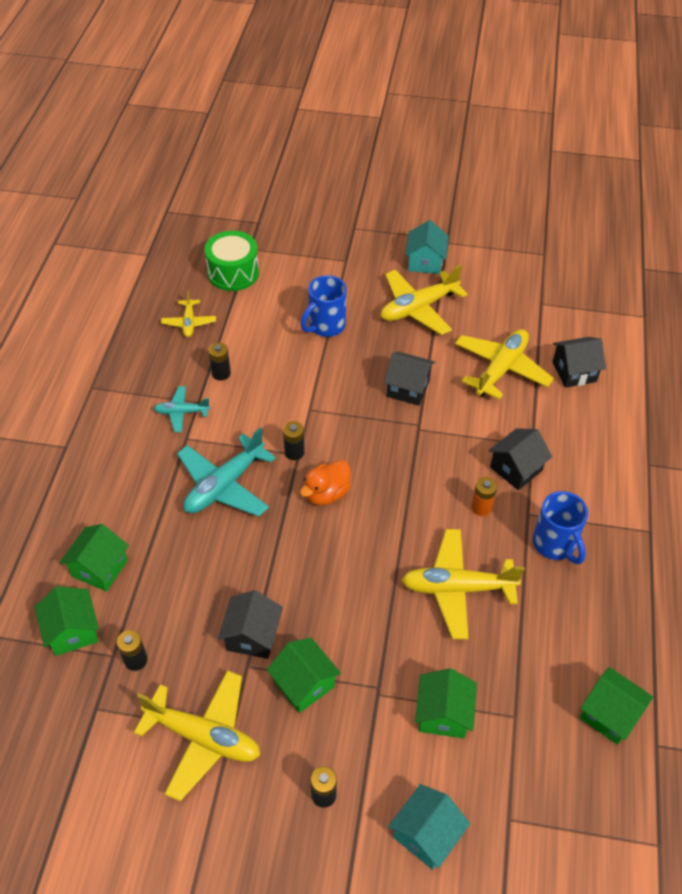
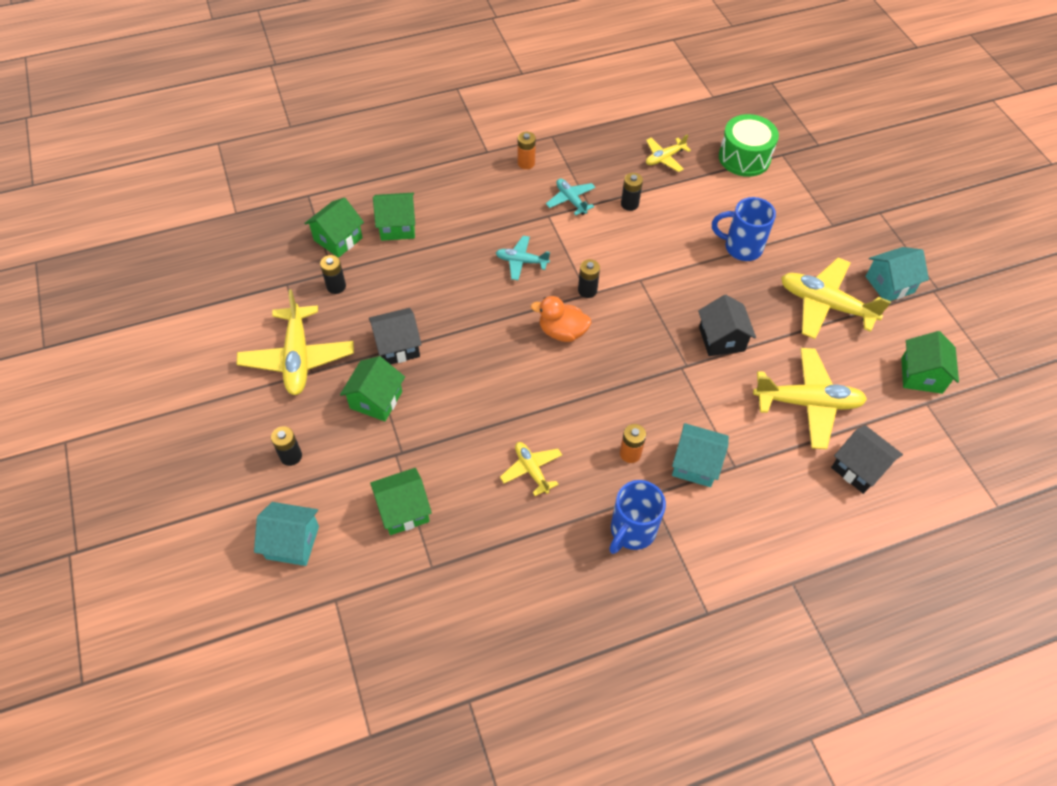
camera: 60 degrees right, 5 degrees up
turquoise plane [177,427,276,517] -> turquoise plane [496,236,550,280], size x0.54
yellow plane [402,529,525,639] -> yellow plane [500,442,562,496], size x0.54
black house [488,428,552,490] -> turquoise house [672,423,729,487]
green house [580,667,653,745] -> green house moved to [901,331,959,394]
none -> orange battery [518,132,536,169]

